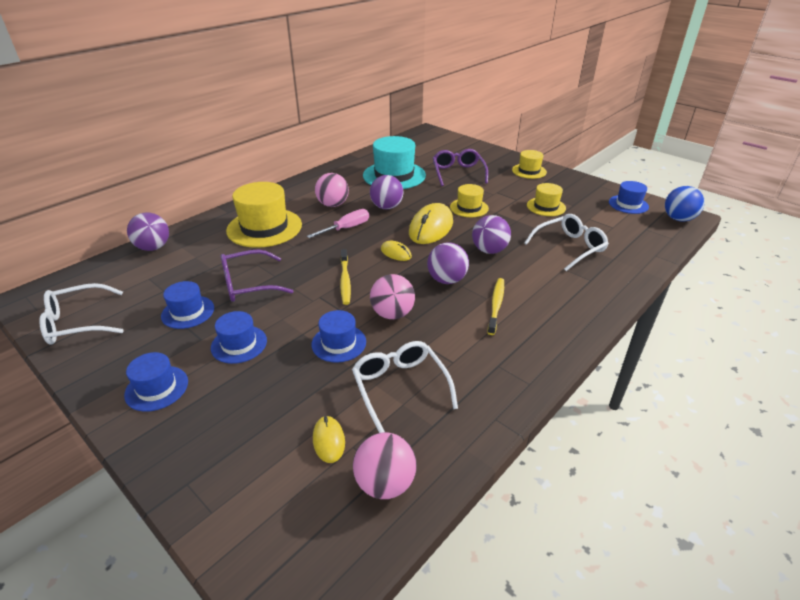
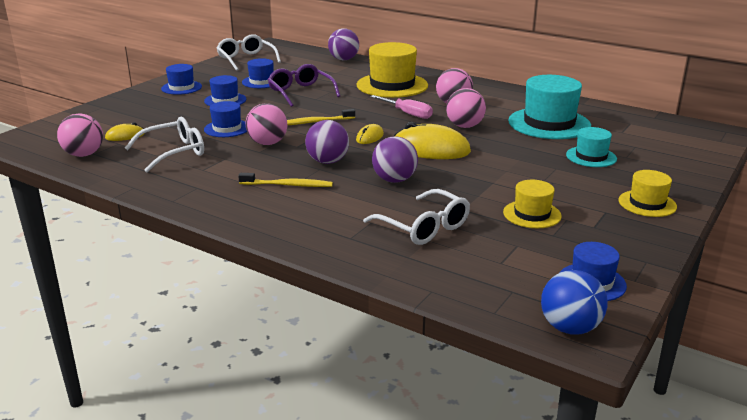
camera: 80 degrees right, 10 degrees down
purple ball [370,175,404,210] -> pink ball [446,88,486,128]
purple glasses [433,149,488,186] -> turquoise hat [566,127,617,167]
yellow hat [450,184,489,217] -> none

